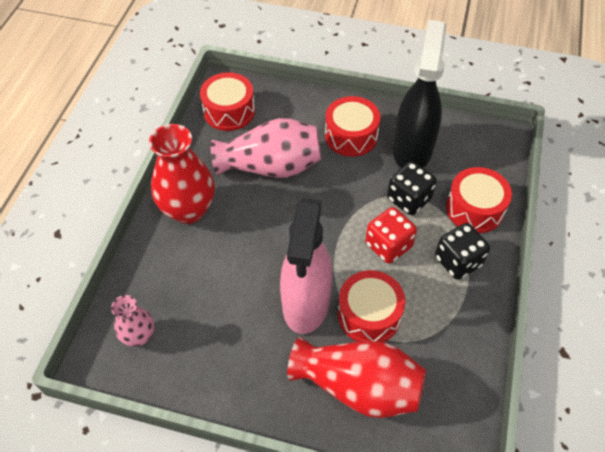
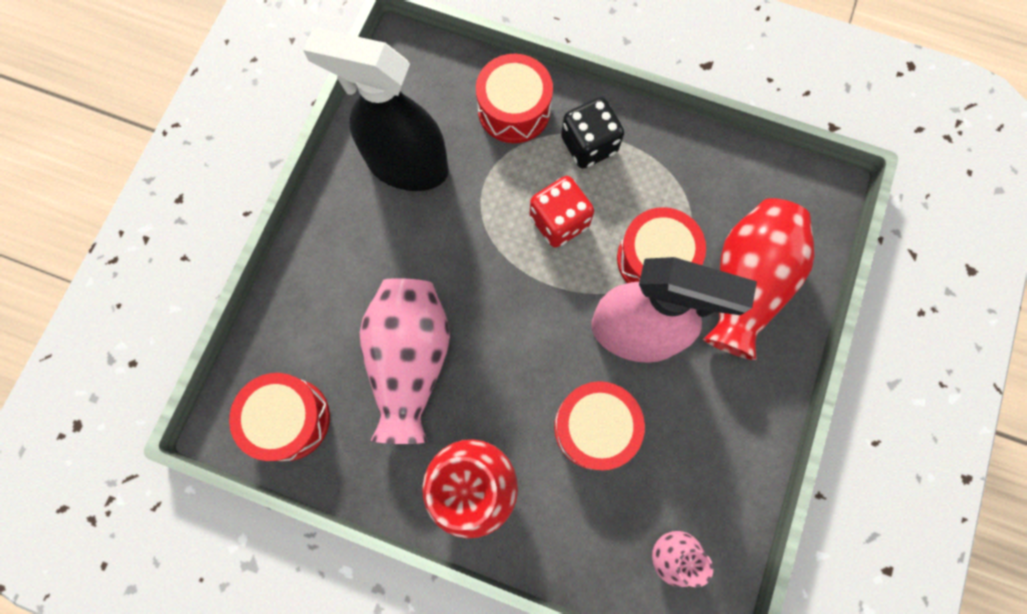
camera: 85 degrees left, 20 degrees up
red drum [325,96,381,157] -> red drum moved to [554,381,645,470]
black dice [387,161,437,215] -> none

